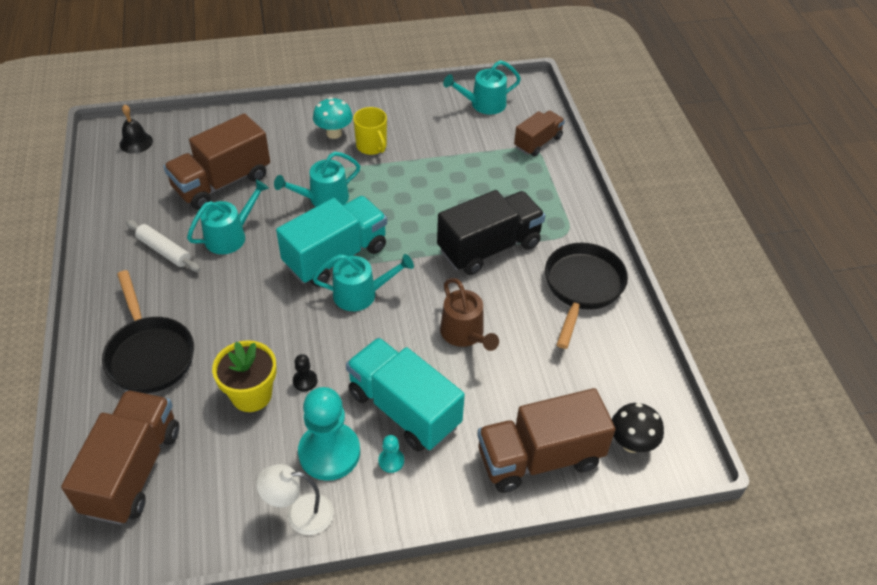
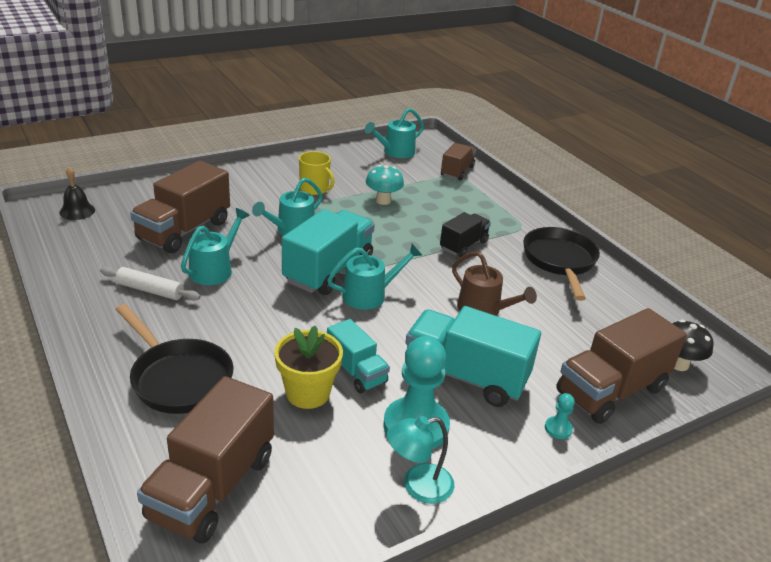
camera: 20 degrees left, 15 degrees down
brown truck [61,390,179,525] -> brown truck turned 150 degrees counterclockwise [137,376,274,544]
white lamp [256,464,334,535] -> turquoise lamp [387,416,454,504]
black pawn [293,354,317,391] -> turquoise truck [327,319,390,393]
turquoise mushroom [313,97,353,139] -> turquoise mushroom moved to [366,165,404,205]
turquoise pawn [378,435,404,473] -> turquoise pawn moved to [545,393,575,439]
black truck [437,190,545,275] -> black truck [440,212,491,257], size x0.58

